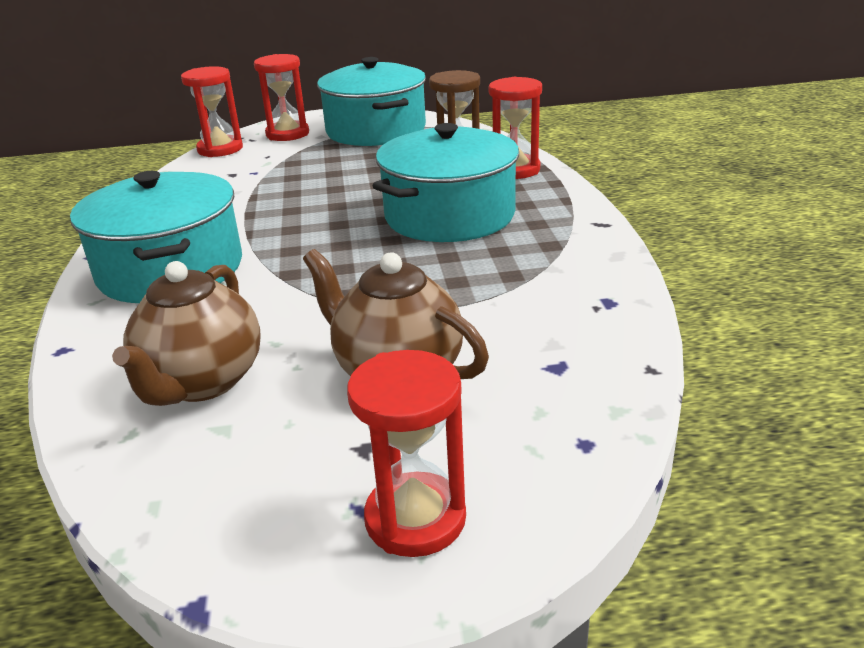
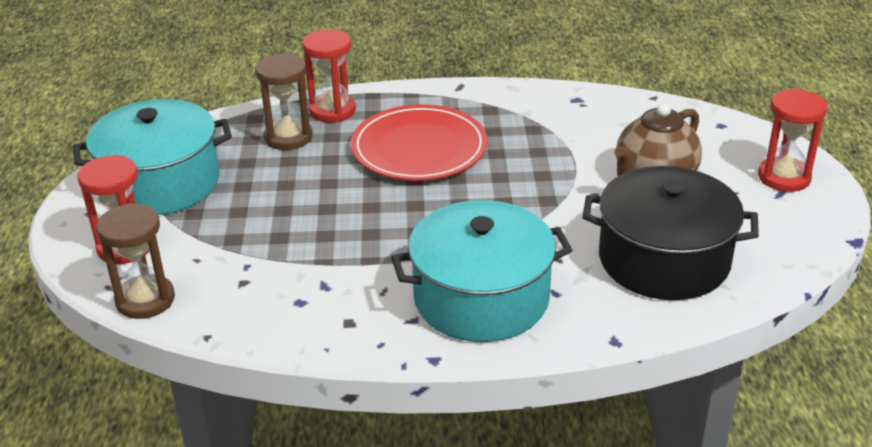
camera: 85 degrees left, 5 degrees up
brown teapot [112,261,261,406] -> black pot [582,166,759,300]
red hourglass [181,66,243,157] -> brown hourglass [96,203,175,319]
turquoise pot [372,123,519,242] -> red plate [351,104,488,181]

